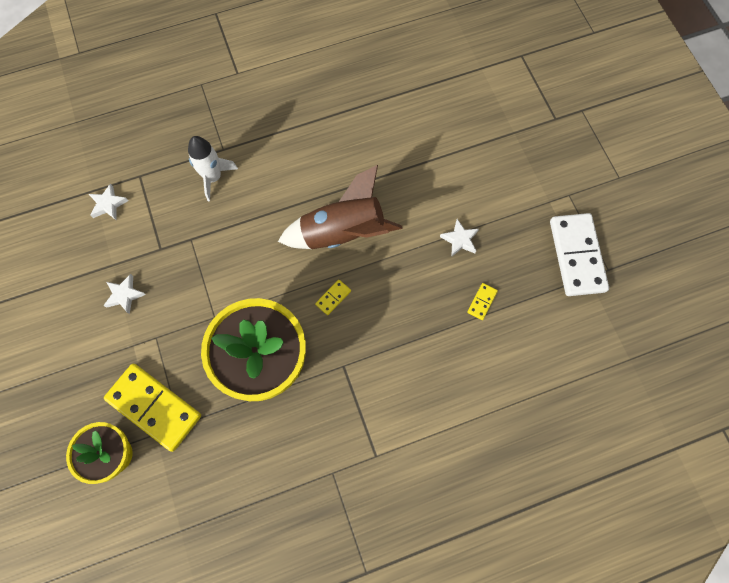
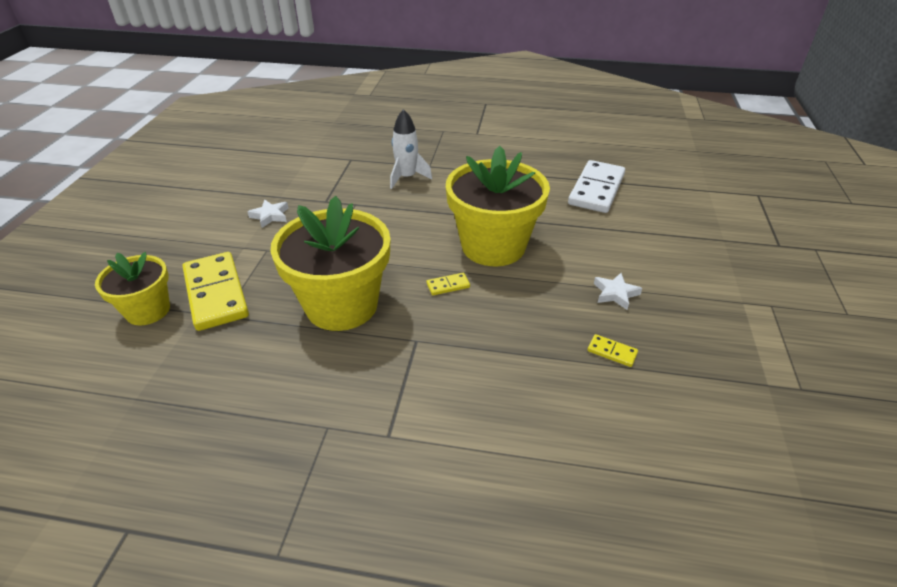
camera: 30 degrees right, 30 degrees down
white star [89,183,128,220] -> none
brown rocket [278,165,403,249] -> yellow flower pot [446,146,550,266]
yellow domino [467,283,498,320] -> yellow domino turned 60 degrees clockwise [587,334,638,367]
white domino [550,213,609,296] -> white domino moved to [568,160,625,213]

